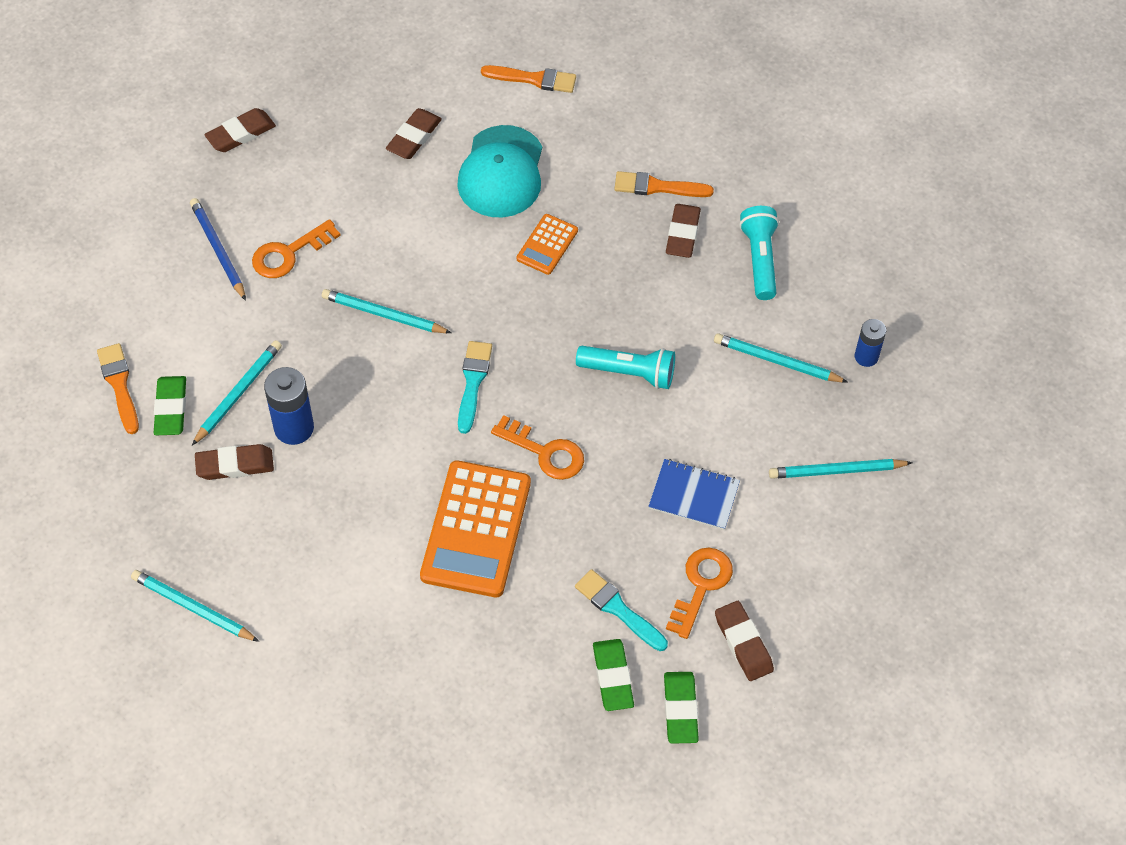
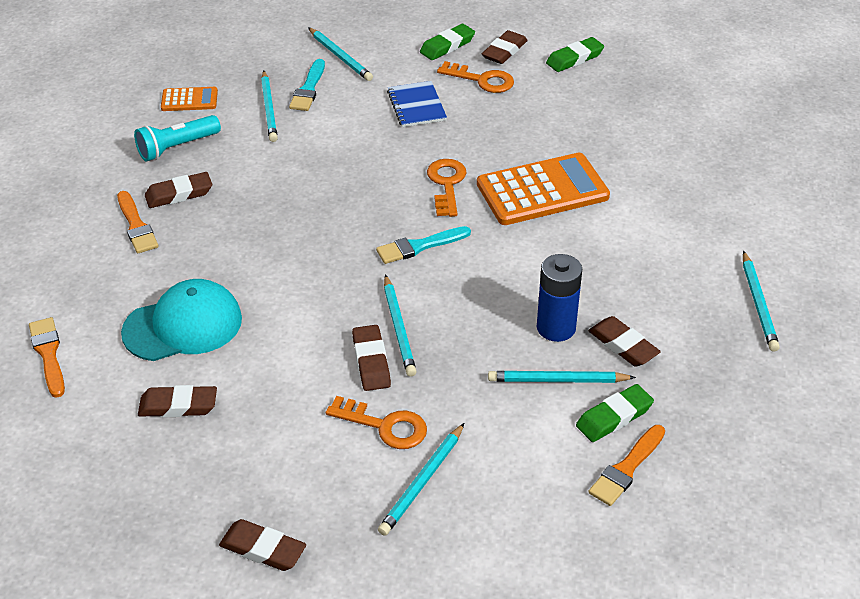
camera: 120 degrees left, 15 degrees down
blue pencil [190,198,246,301] -> turquoise pencil [378,423,464,536]
orange calculator [517,214,578,275] -> orange calculator moved to [161,87,218,111]
turquoise brush [575,569,668,651] -> turquoise brush moved to [289,59,325,111]
turquoise flashlight [576,346,675,389] -> none
green eraser [593,639,634,711] -> green eraser moved to [420,24,475,60]
orange key [666,548,733,639] -> orange key turned 150 degrees counterclockwise [437,61,514,93]
blue battery [855,319,886,367] -> none
none -> brown eraser [352,325,391,391]

